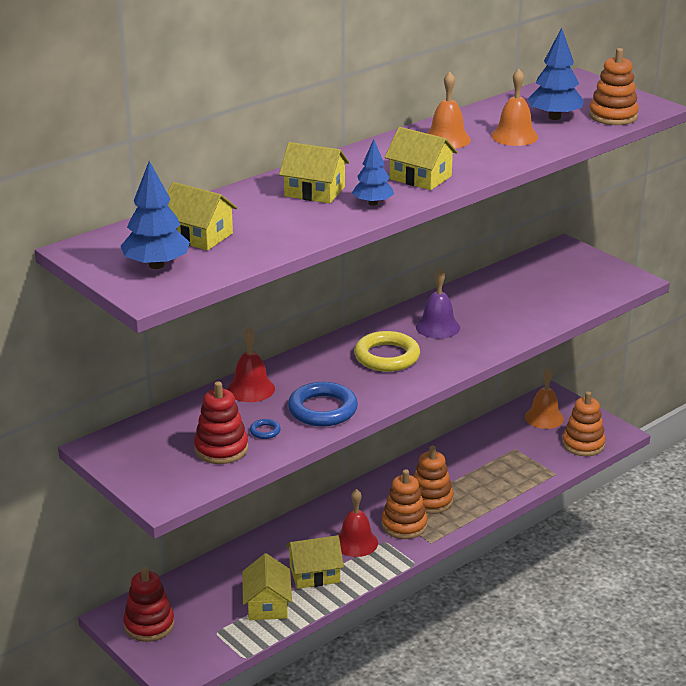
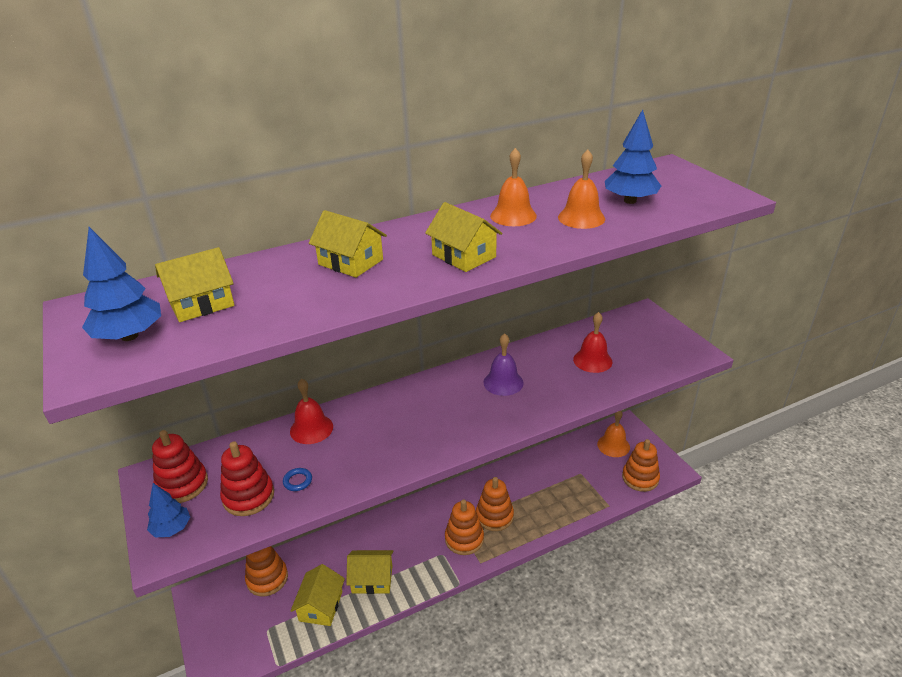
camera: 15 degrees right, 5 degrees up
red stacking toy [123,566,175,642] -> red stacking toy moved to [152,430,208,503]
yellow house [167,182,238,251] -> yellow house turned 75 degrees counterclockwise [155,247,235,322]
blue ring [288,382,358,427] -> none
red bell [338,489,378,557] -> red bell moved to [573,312,612,373]
blue tree [352,139,394,206] -> blue tree moved to [147,483,190,537]
yellow ring [354,331,420,372] -> none
orange stacking toy [589,48,639,125] -> orange stacking toy moved to [245,546,288,597]

